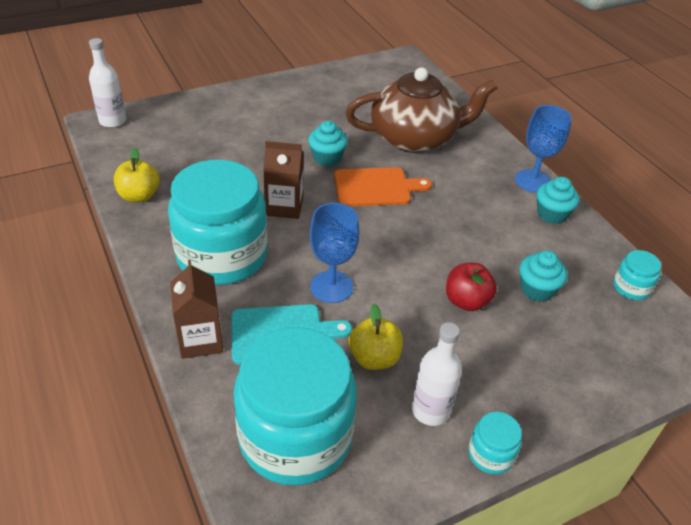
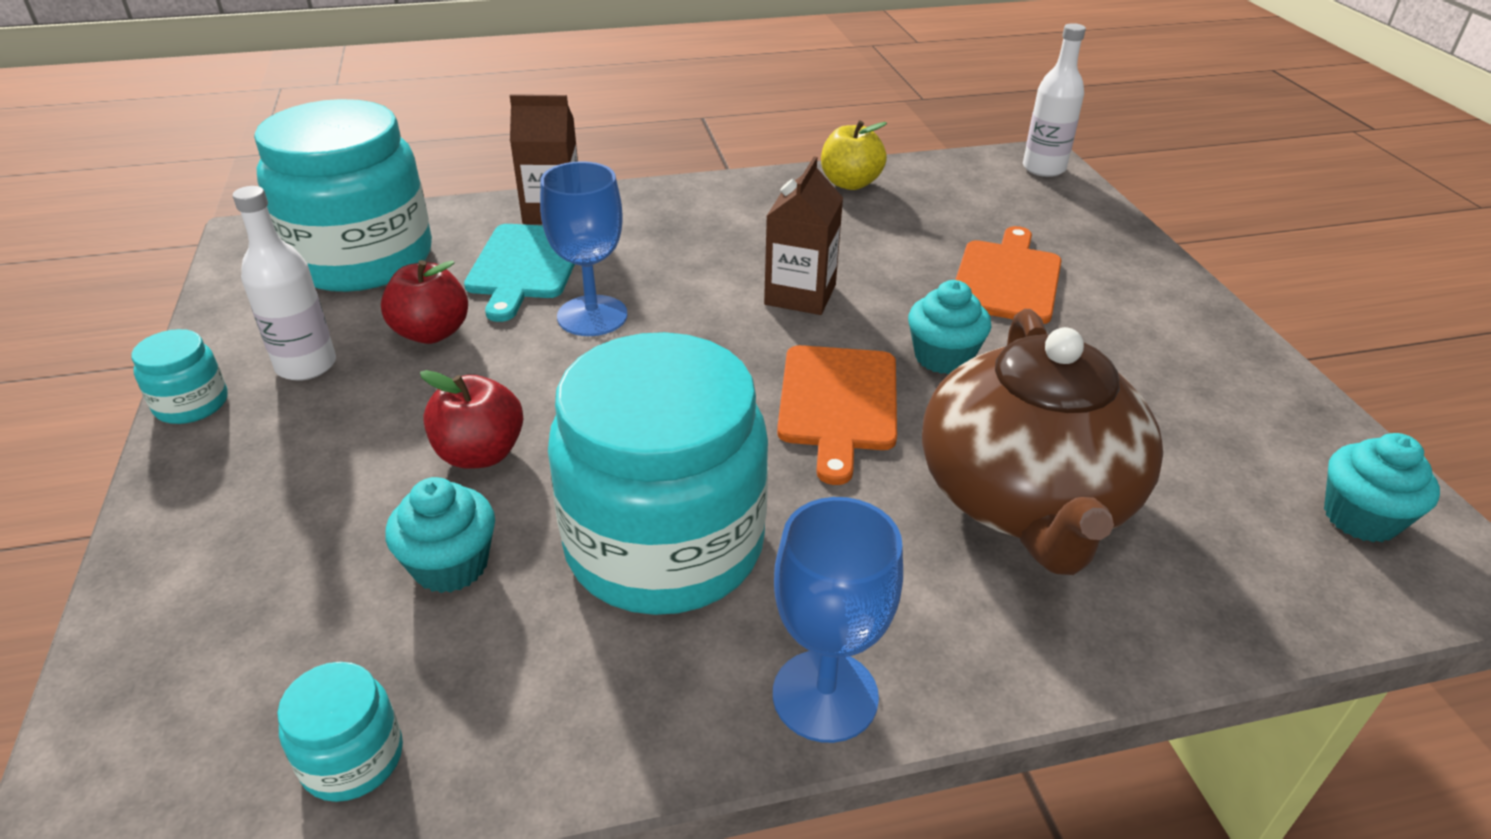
camera: 105 degrees right, 5 degrees down
turquoise jar [168,160,268,285] -> turquoise jar moved to [548,332,768,615]
yellow apple [349,304,403,370] -> red apple [381,260,468,344]
turquoise cupcake [537,177,579,224] -> turquoise cupcake moved to [1324,433,1440,542]
none -> orange cutting board [955,226,1062,324]

